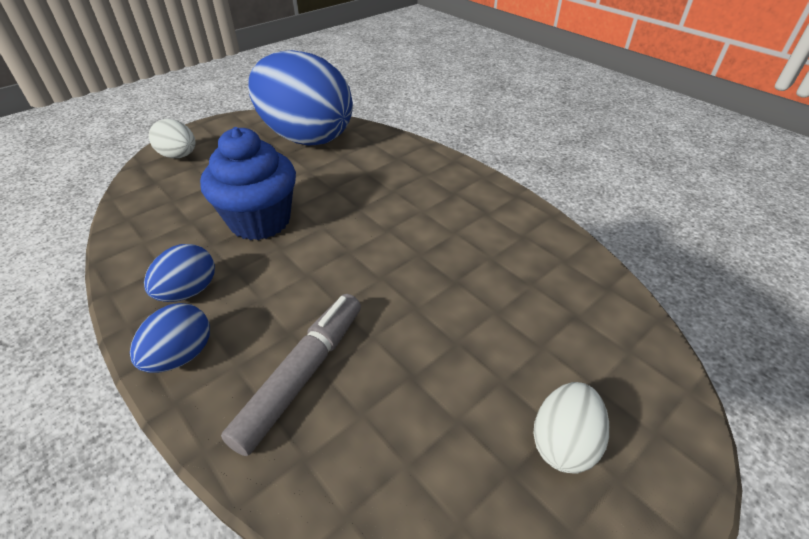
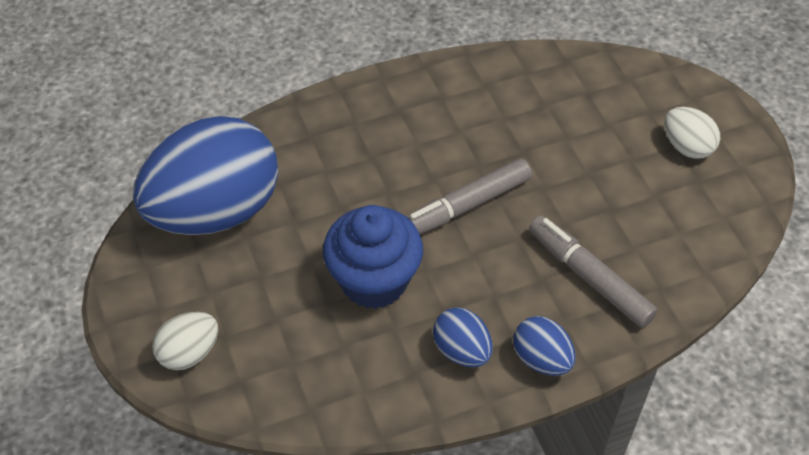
camera: 70 degrees left, 10 degrees up
none -> grey marker [406,158,532,234]

